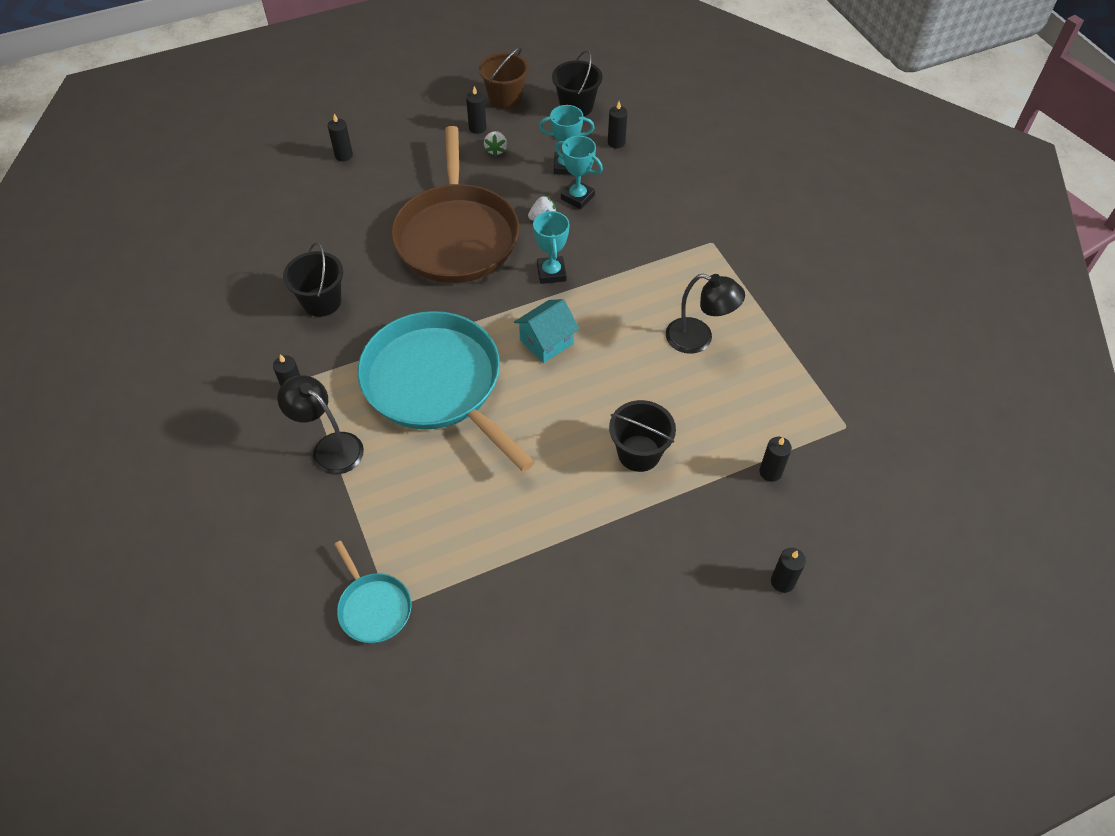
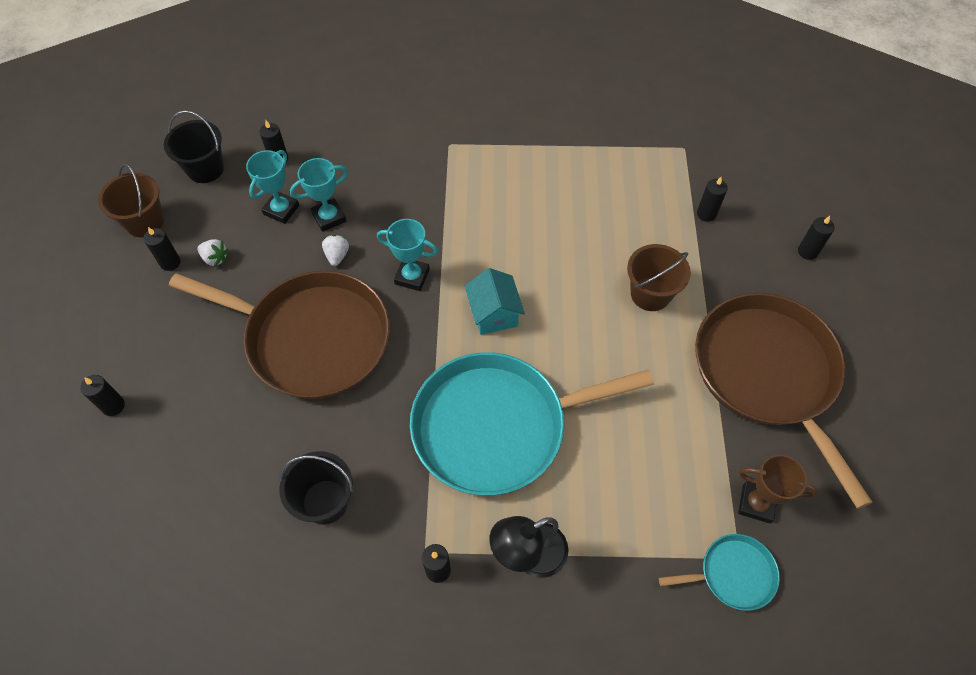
camera: 65 degrees left, 5 degrees up
black bucket [609,400,676,472] -> brown bucket [627,244,691,311]
black lamp [666,274,745,353] -> none
none -> brown pan [695,293,872,509]
none -> brown trophy [738,455,818,523]

